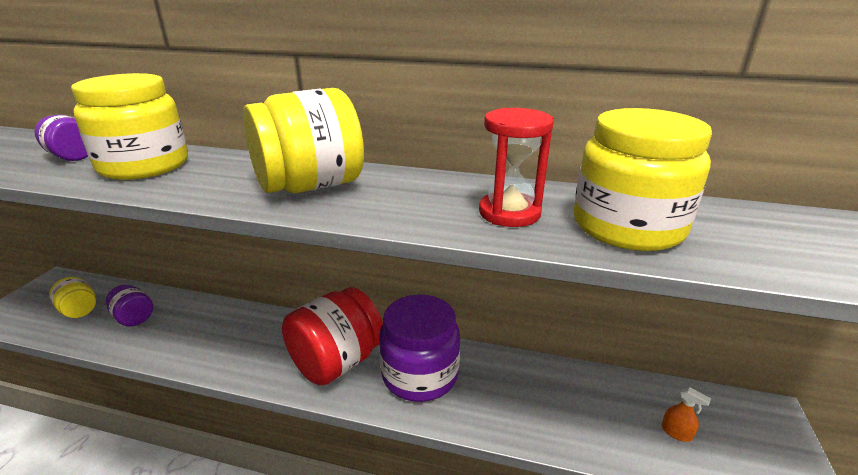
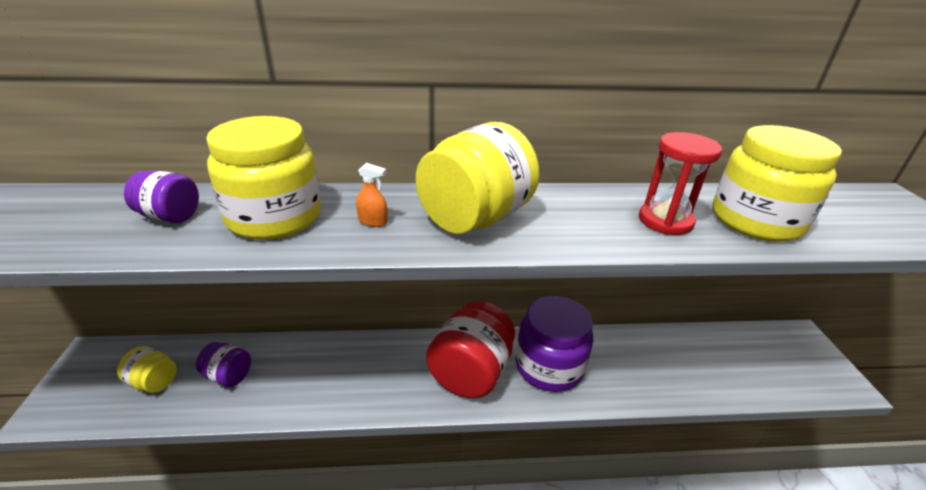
camera: 20 degrees left, 5 degrees up
orange spray bottle [661,387,711,442] -> orange spray bottle moved to [356,163,388,227]

